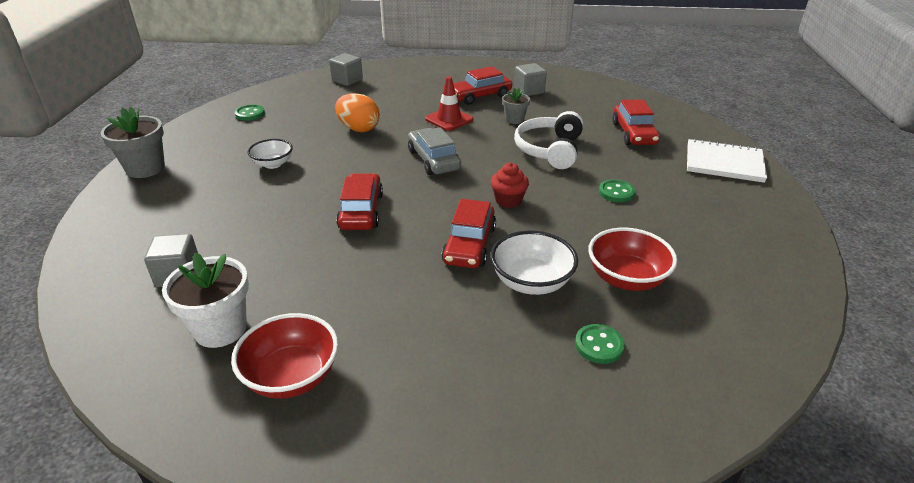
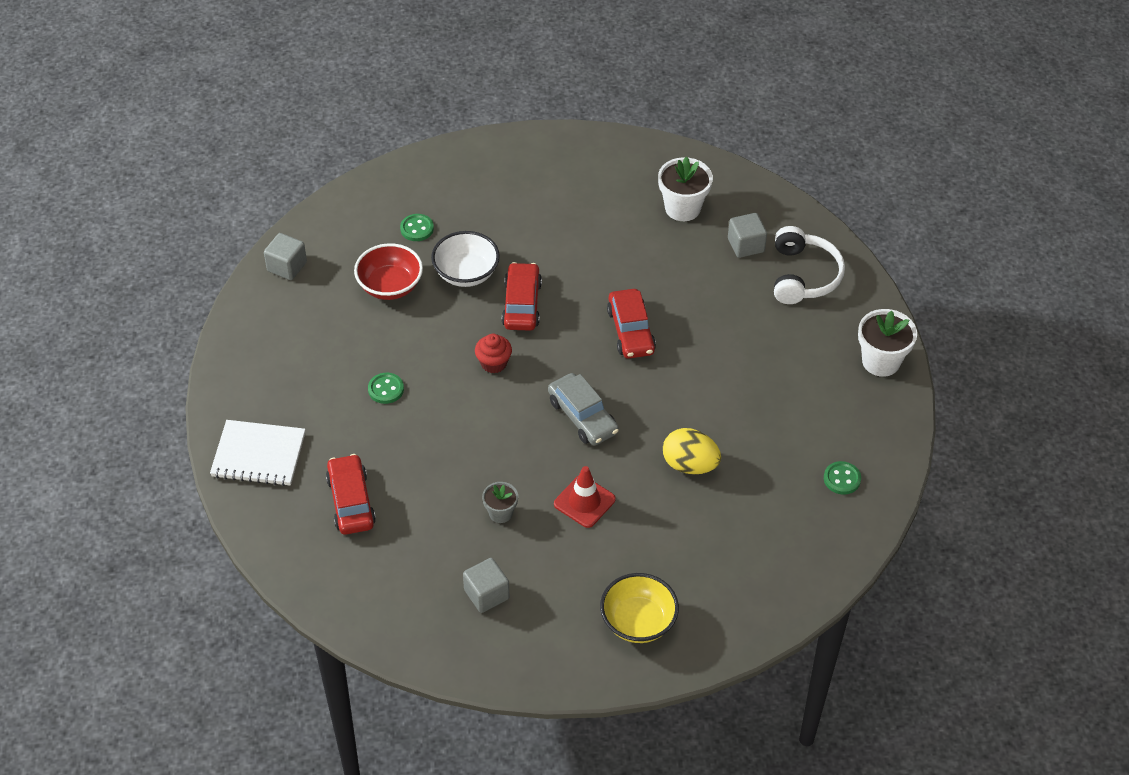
camera: 170 degrees right, 15 degrees up
grey flower pot [101,107,165,178] -> white flower pot [858,309,917,377]
red bowl [231,313,338,399] -> none
white bowl [248,139,293,169] -> none
grey cube [329,53,363,86] -> grey cube moved to [264,233,307,280]
orange egg [335,93,380,132] -> yellow egg [663,428,721,474]
red car [453,66,512,105] -> none
white headphones [514,111,583,169] -> white headphones moved to [774,226,845,304]
none -> yellow bowl [600,573,679,643]

